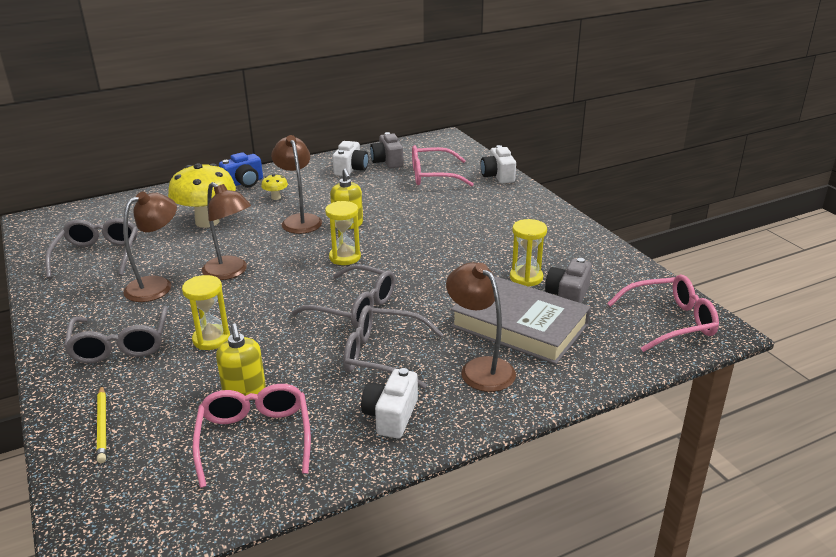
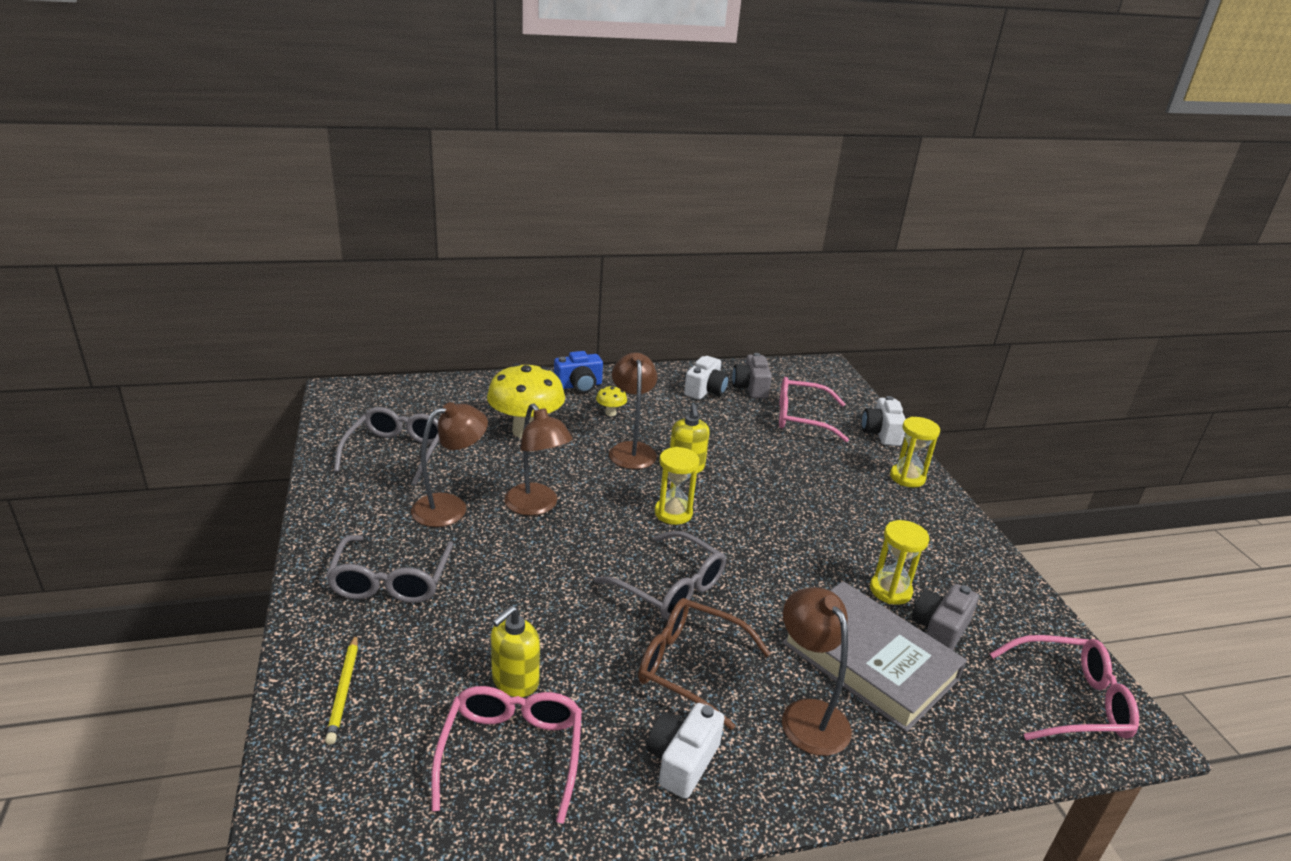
camera: 10 degrees right, 0 degrees up
yellow hourglass [182,275,230,350] -> yellow hourglass moved to [890,417,940,488]
yellow soap dispenser [216,324,266,400] -> yellow soap dispenser turned 45 degrees clockwise [491,606,540,697]
grey glasses [343,305,444,389] -> brown glasses [638,598,771,730]

